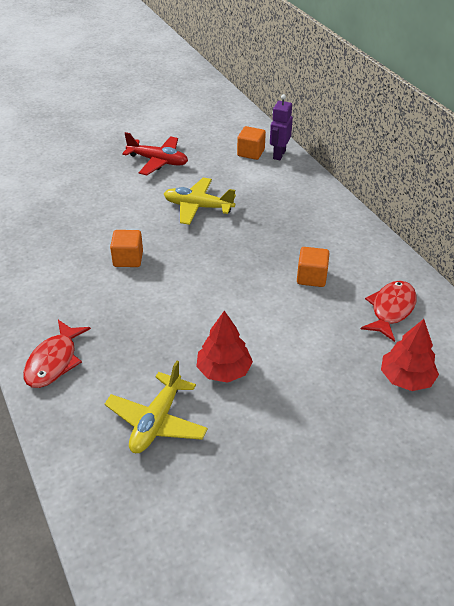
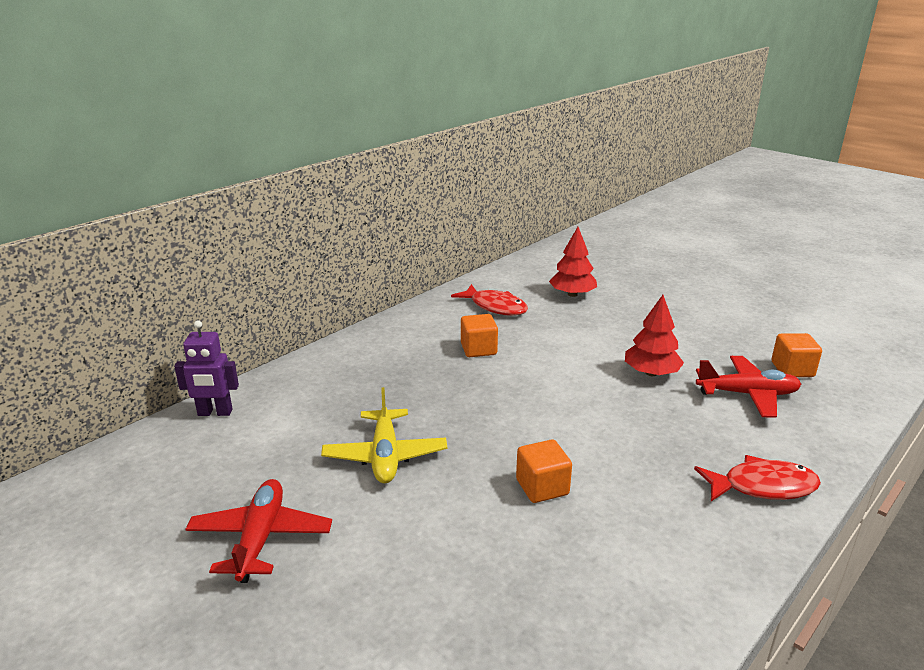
camera: 110 degrees left, 15 degrees down
yellow plane [104,361,208,453] -> red plane [696,356,801,418]
orange cube [237,126,266,160] -> orange cube moved to [772,333,822,377]
red fish [361,281,417,342] -> red fish turned 150 degrees counterclockwise [451,284,528,316]

